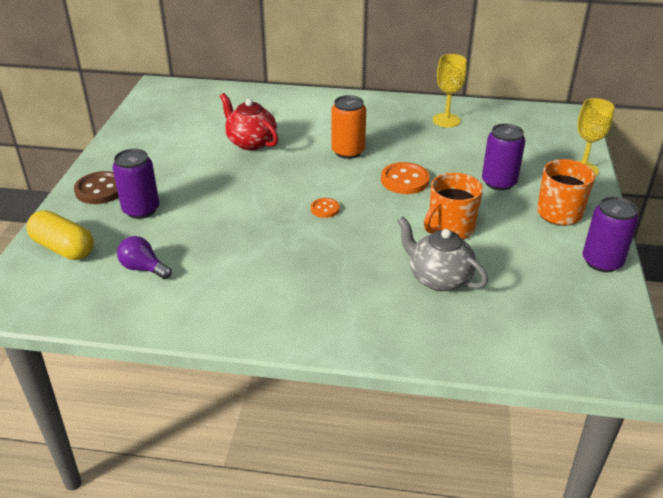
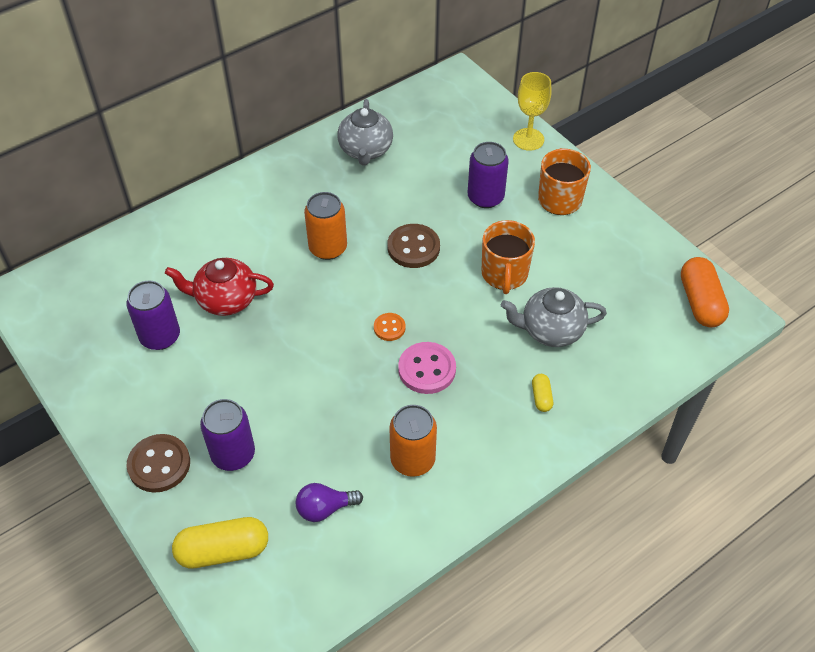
camera: 45 degrees left, 15 degrees up
orange button [381,162,430,194] -> brown button [388,224,440,268]
yellow goblet [433,54,467,127] -> grey teapot [337,99,393,165]
purple can [583,197,639,272] -> purple can moved to [127,280,180,350]
none -> orange can [389,405,437,477]
none -> pink button [398,342,456,394]
none -> yellow capsule [532,374,553,412]
none -> orange capsule [681,257,729,327]

